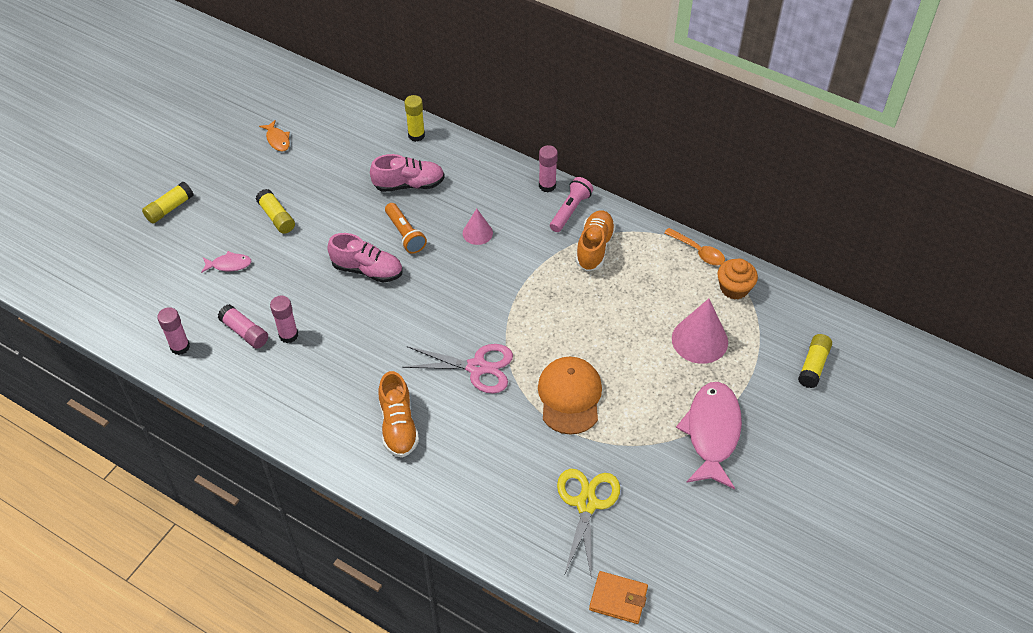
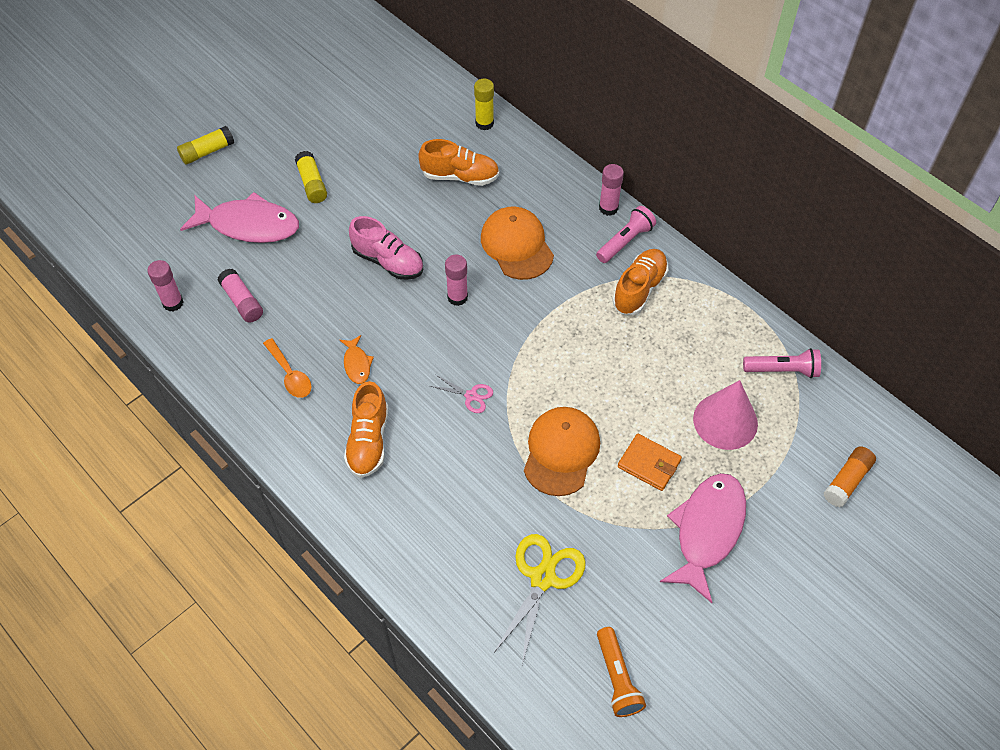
camera: 15 degrees right, 5 degrees up
pink fish [201,251,252,273] -> pink fish [180,192,299,243], size x2.19
orange fish [259,120,290,152] -> orange fish moved to [340,335,374,384]
pink glue stick [270,296,298,343] -> pink glue stick moved to [445,255,468,306]
pink shoe [370,154,445,192] -> orange shoe [418,139,499,186]
orange flashlight [385,203,427,254] -> orange flashlight moved to [597,627,646,717]
pink scissors [402,344,513,394] -> pink scissors [430,375,493,413], size x0.52
pink cone [463,209,493,245] -> orange cap [481,207,554,280]
orange wallet [589,571,648,624] -> orange wallet moved to [618,434,682,491]
orange spoon [664,228,725,265] -> orange spoon moved to [263,338,312,398]
orange cupcake [717,259,758,300] -> pink flashlight [743,348,821,378]
yellow glue stick [798,334,832,388] -> orange glue stick [823,446,876,507]

